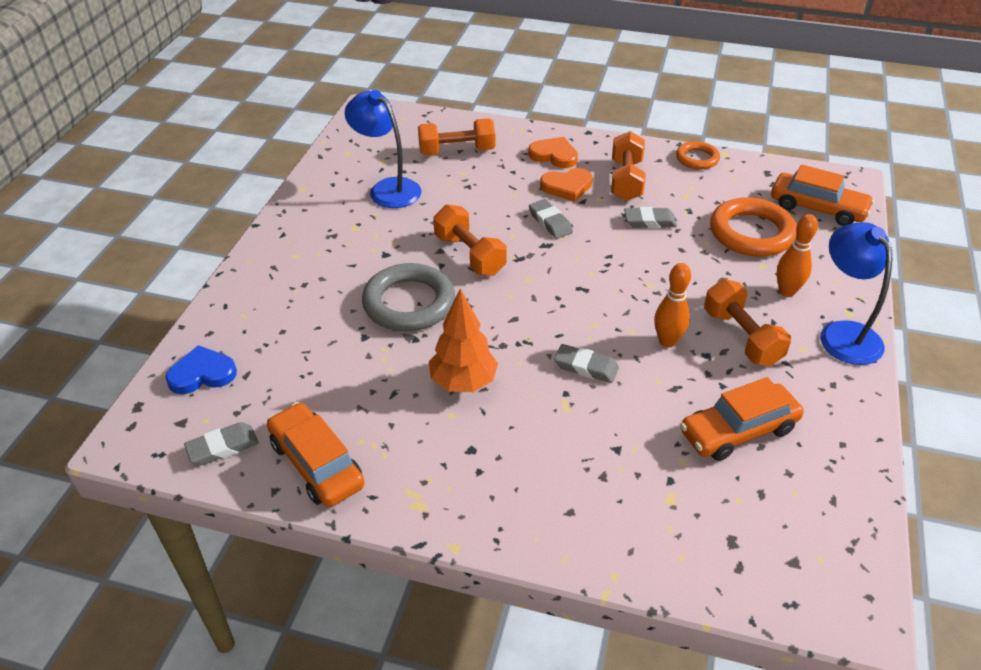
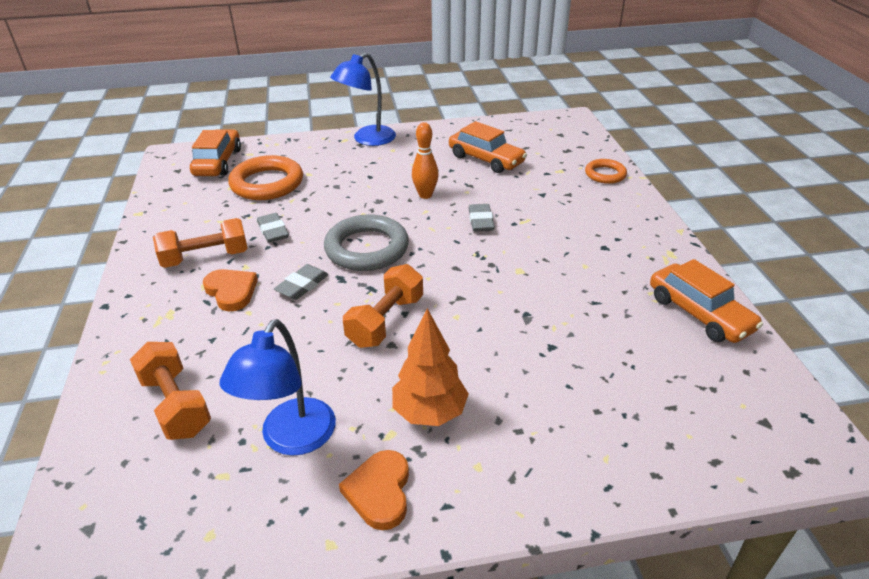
camera: 115 degrees left, 5 degrees down
blue heart [165,345,237,394] -> none
grey eraser [184,422,259,465] -> none
orange car [267,402,365,507] -> orange car turned 60 degrees counterclockwise [650,259,763,343]
grey ring [362,263,455,331] -> grey ring moved to [324,214,409,271]
orange tree [429,289,498,392] -> orange tree moved to [392,308,469,426]
orange heart [528,137,578,168] -> orange heart moved to [339,450,409,530]
orange ring [676,141,720,169] -> orange ring moved to [585,159,627,184]
orange dumbbell [704,279,791,366] -> none
orange bowling pin [777,214,818,297] -> none

